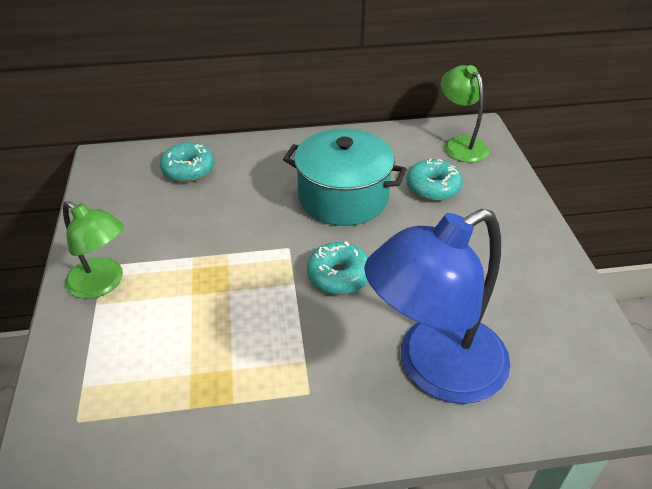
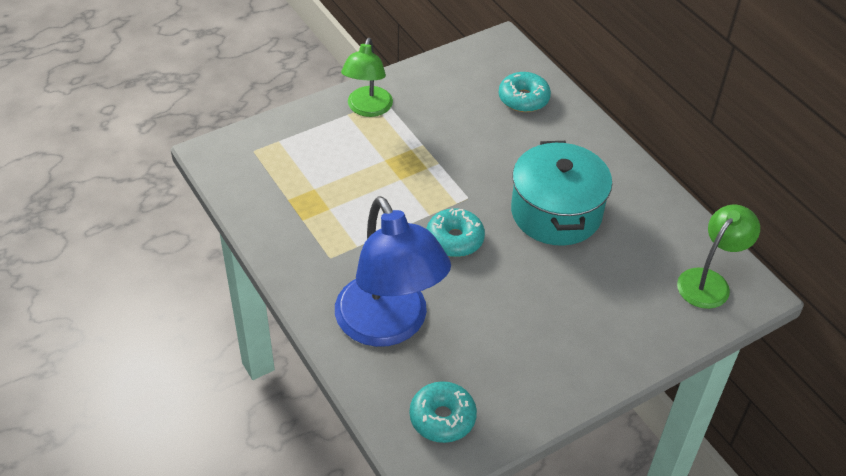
camera: 65 degrees right, 5 degrees up
blue lamp [364,209,511,404] -> blue lamp turned 150 degrees counterclockwise [335,196,451,347]
turquoise donut [406,158,463,201] -> turquoise donut moved to [410,381,477,443]

